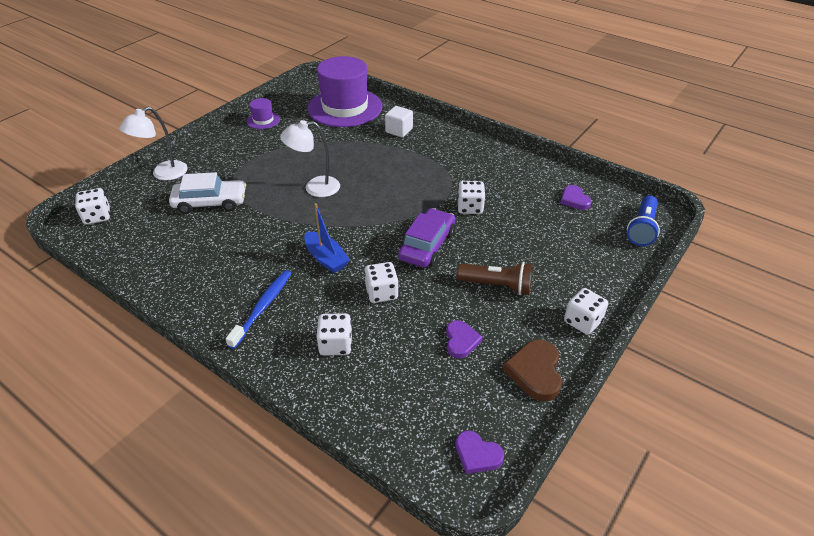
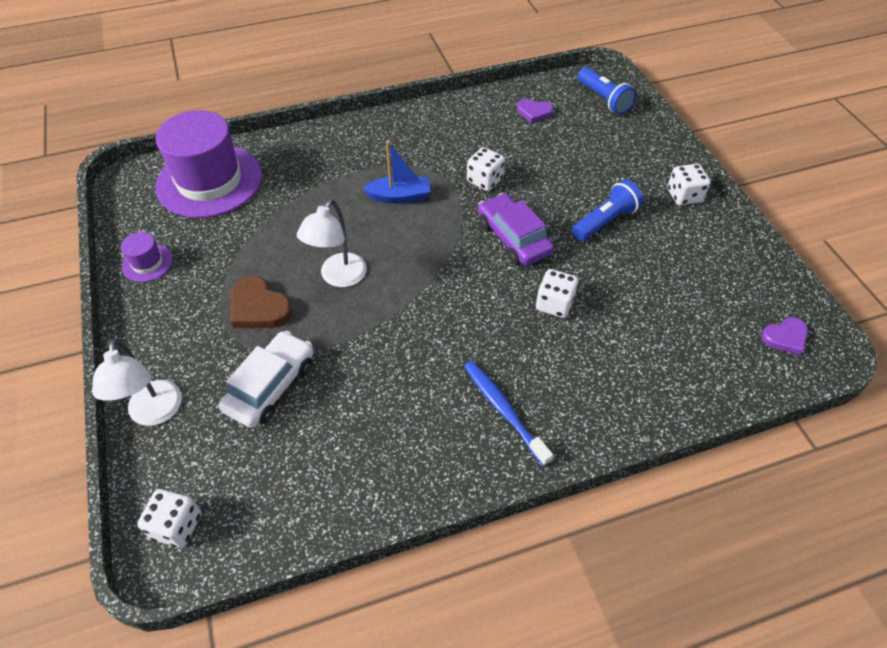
camera: 55 degrees left, 10 degrees up
blue boat [305,203,350,273] -> blue boat moved to [362,141,430,204]
white dice [316,313,352,355] -> none
white cube [385,106,413,137] -> none
purple heart [446,320,483,358] -> none
brown flashlight [457,262,533,295] -> blue flashlight [572,180,644,241]
brown heart [503,339,562,401] -> brown heart moved to [231,276,292,328]

